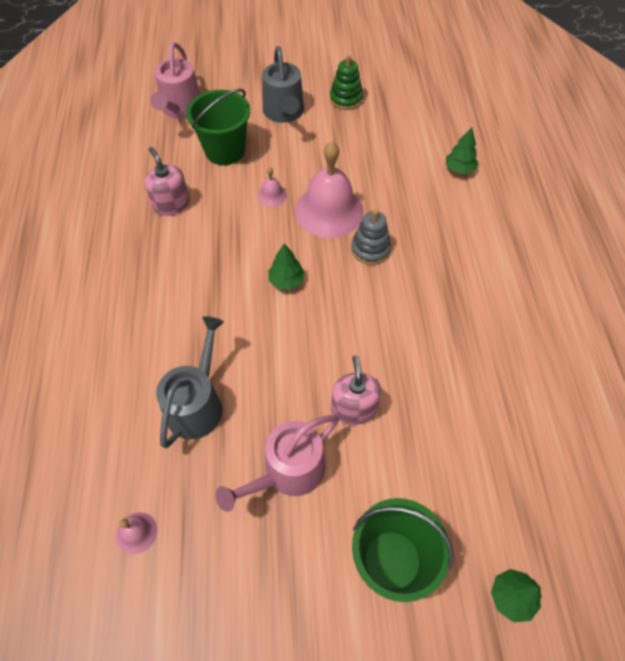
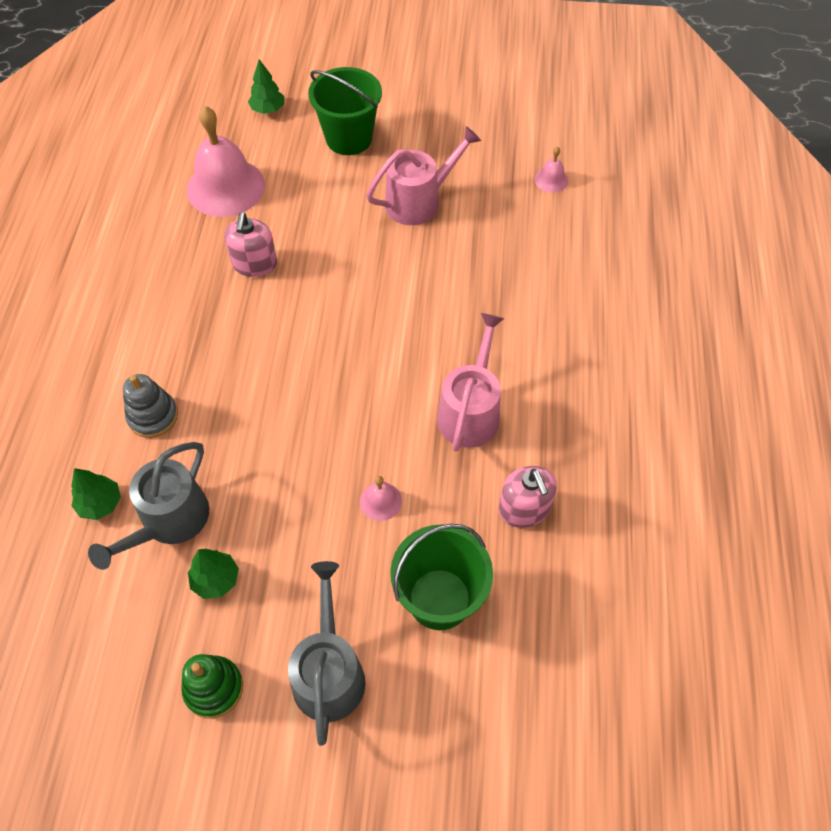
camera: 170 degrees left, 0 degrees up
pink watering can [150,42,200,119] -> pink watering can moved to [437,313,504,452]
grey watering can [156,316,224,448] -> grey watering can moved to [88,442,209,570]
green tree [268,243,305,290] -> green tree moved to [188,549,239,599]
pink bell [295,142,364,238] -> pink bell moved to [187,106,265,217]
pink soap dispenser [331,355,381,425] -> pink soap dispenser moved to [224,212,277,277]
grey stacking toy [351,209,391,265] -> grey stacking toy moved to [123,374,178,438]

